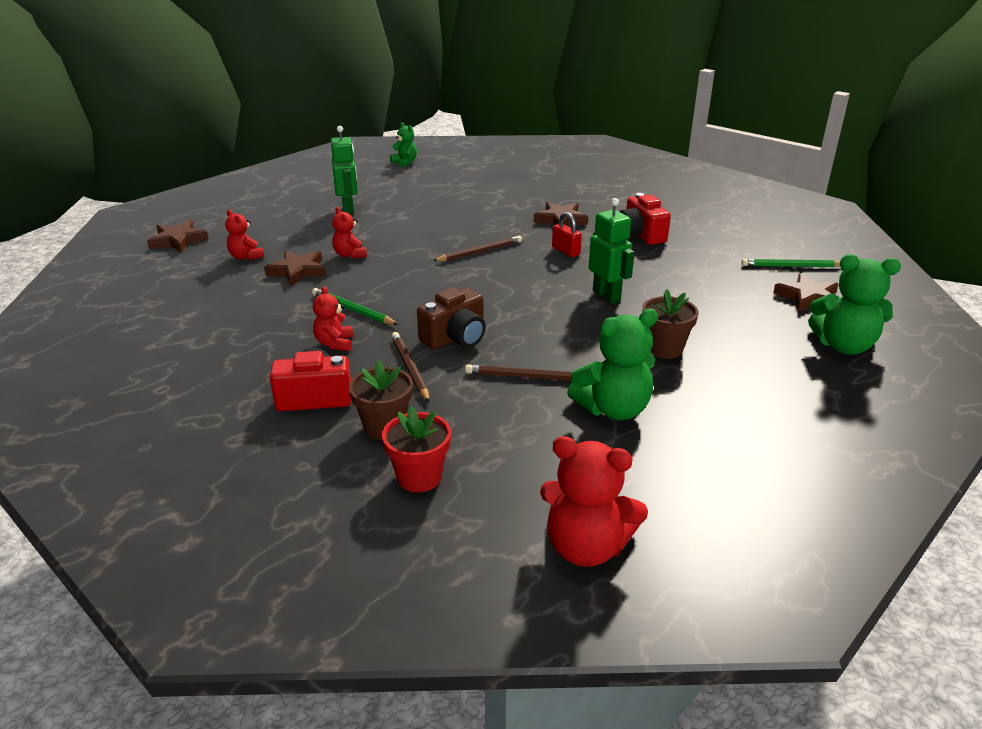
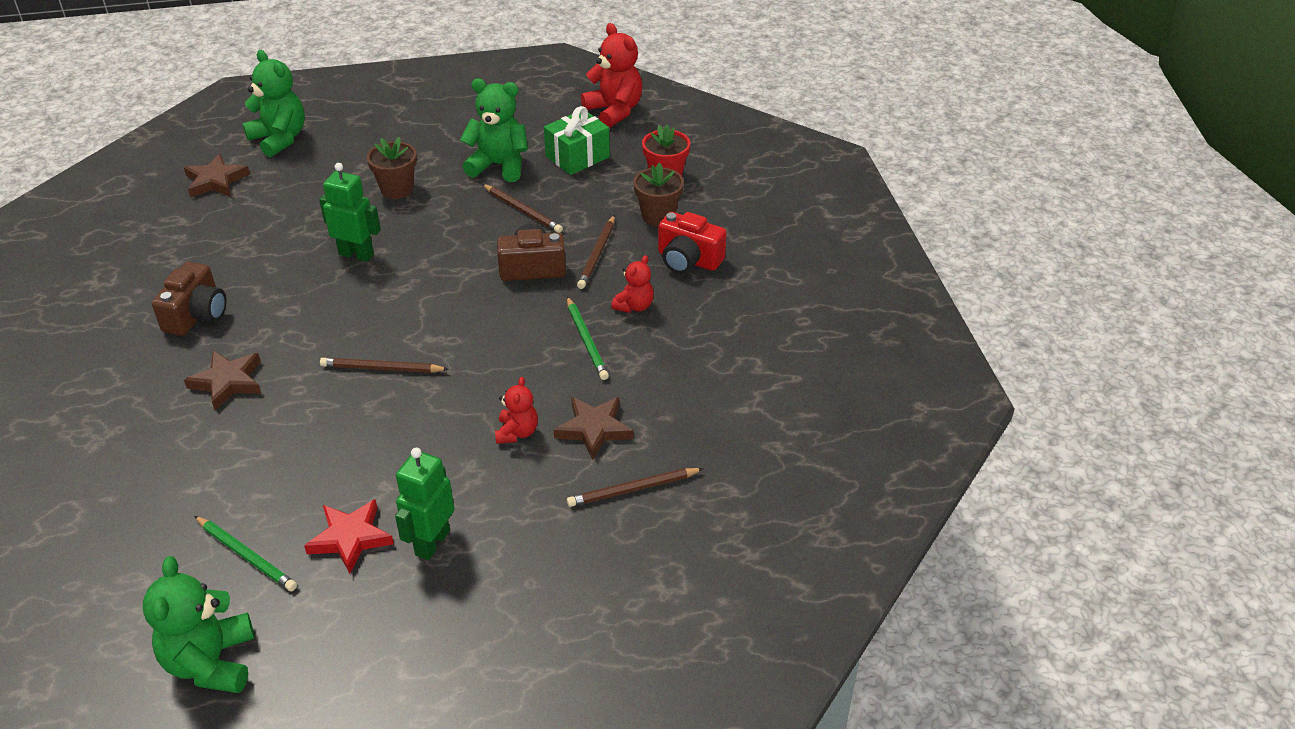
camera: 145 degrees left, 10 degrees up
brown star [147,220,209,252] -> none
red teddy bear [225,209,264,260] -> brown pencil [567,468,704,507]
green teddy bear [390,122,417,168] -> green teddy bear [143,556,254,693], size x1.75
red padlock [552,212,582,257] -> none
green robot [589,198,635,304] -> green robot turned 105 degrees clockwise [319,163,381,262]
red camera [619,193,671,245] -> brown camera [152,262,227,336]
green pencil [741,259,840,267] -> green pencil moved to [194,516,297,591]
none -> red star [304,499,394,574]
none -> green gift [544,106,610,175]

